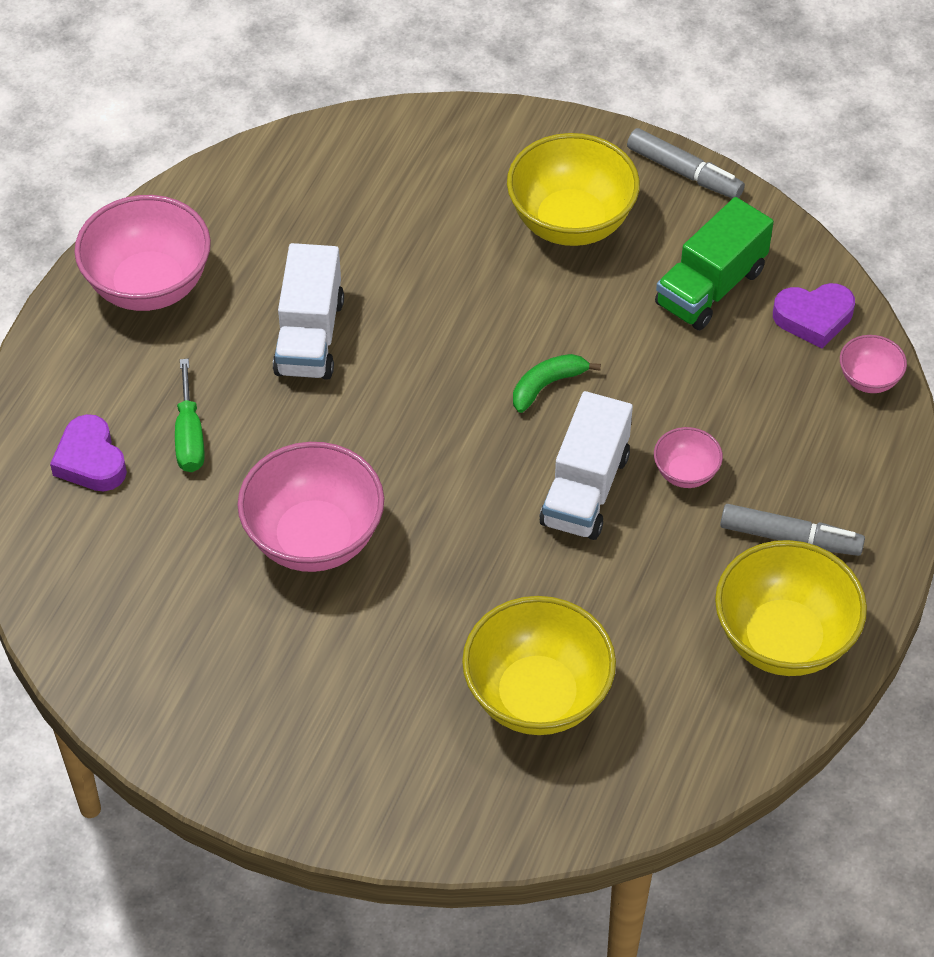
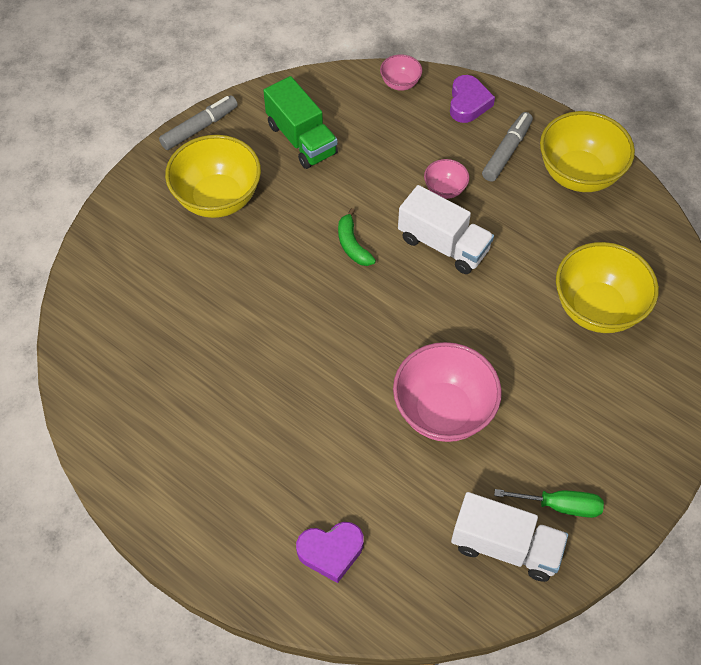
camera: 75 degrees left, 5 degrees up
pink bowl [74,195,211,311] -> none
green screwdriver [175,359,204,472] -> green screwdriver moved to [494,489,604,518]
white truck [273,243,344,380] -> white truck moved to [451,492,568,582]
purple heart [773,283,855,349] -> purple heart moved to [450,75,495,123]

